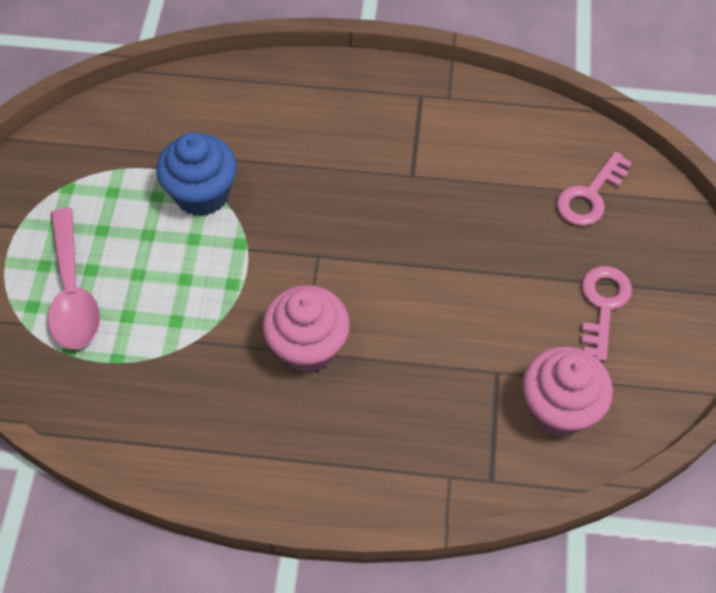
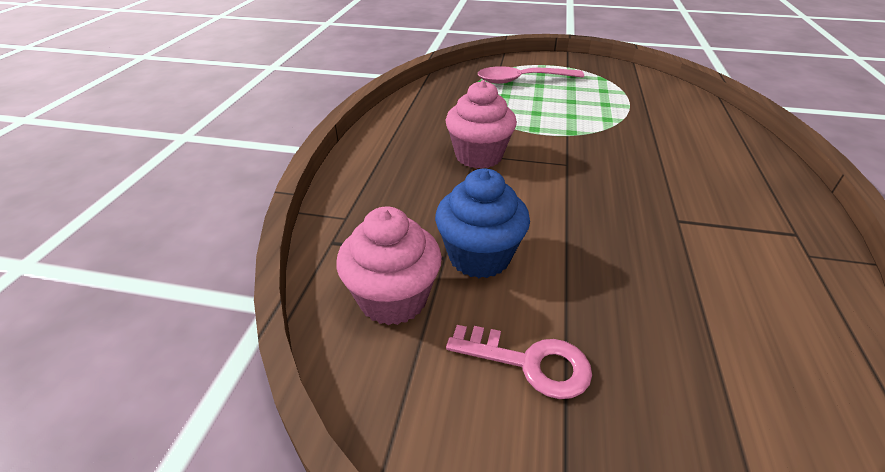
camera: 95 degrees right, 20 degrees down
blue cupcake [156,132,237,217] -> blue cupcake moved to [435,169,530,278]
pink key [556,151,632,226] -> none

